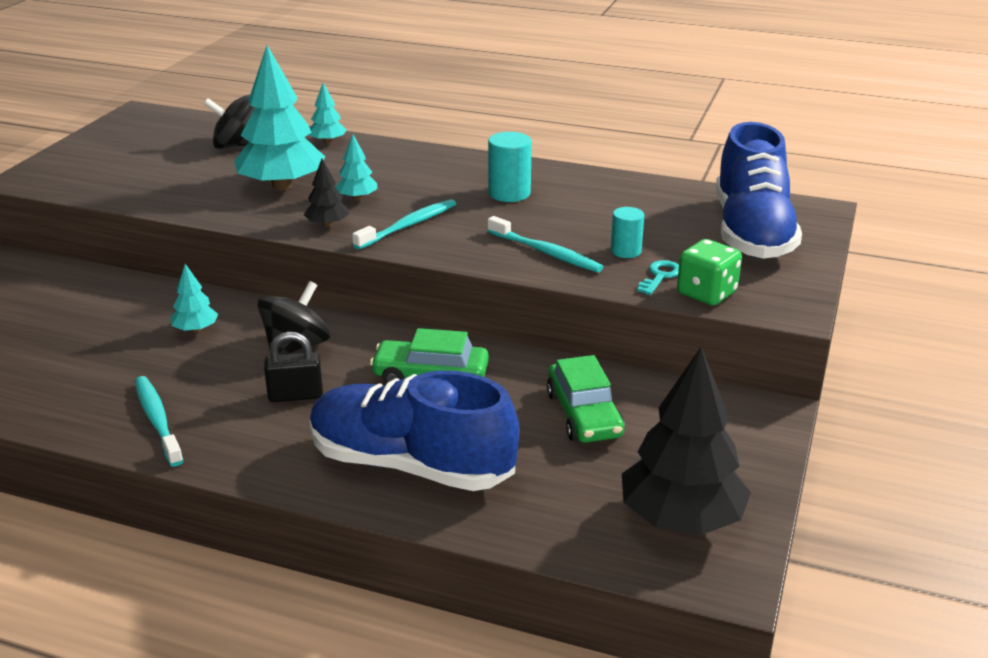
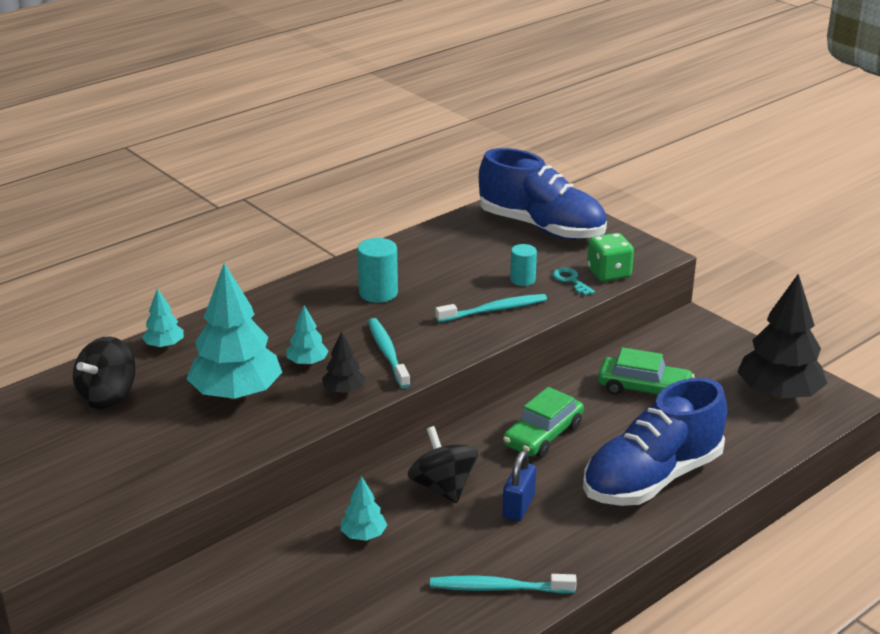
camera: 60 degrees left, 0 degrees up
black padlock [264,332,323,402] -> blue padlock [502,451,536,521]

